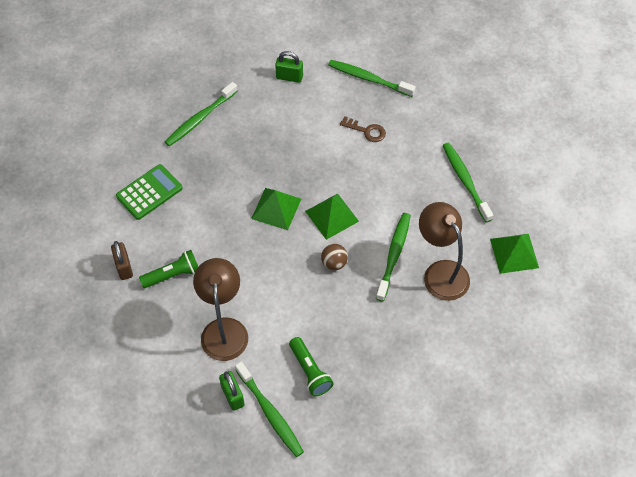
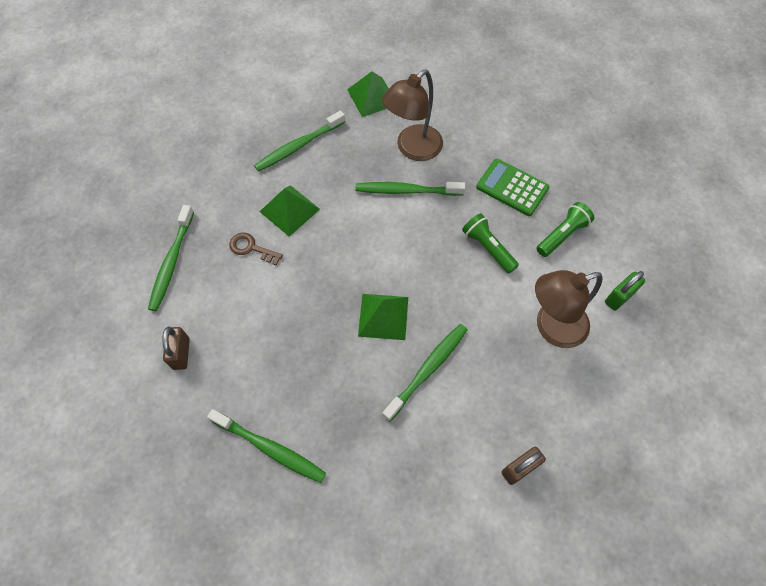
camera: 105 degrees left, 5 degrees up
green calculator [116,164,183,220] -> green calculator moved to [476,159,549,216]
green flashlight [139,250,198,288] -> green flashlight moved to [462,213,519,273]
green toothbrush [235,361,304,457] -> green toothbrush moved to [382,324,467,421]
green padlock [275,51,303,83] -> brown padlock [162,327,190,370]
green pyramid [305,194,359,240] -> green pyramid moved to [259,185,320,237]
brown ball [321,244,348,270] -> none
brown key [340,116,386,142] -> brown key turned 75 degrees counterclockwise [229,233,283,265]

